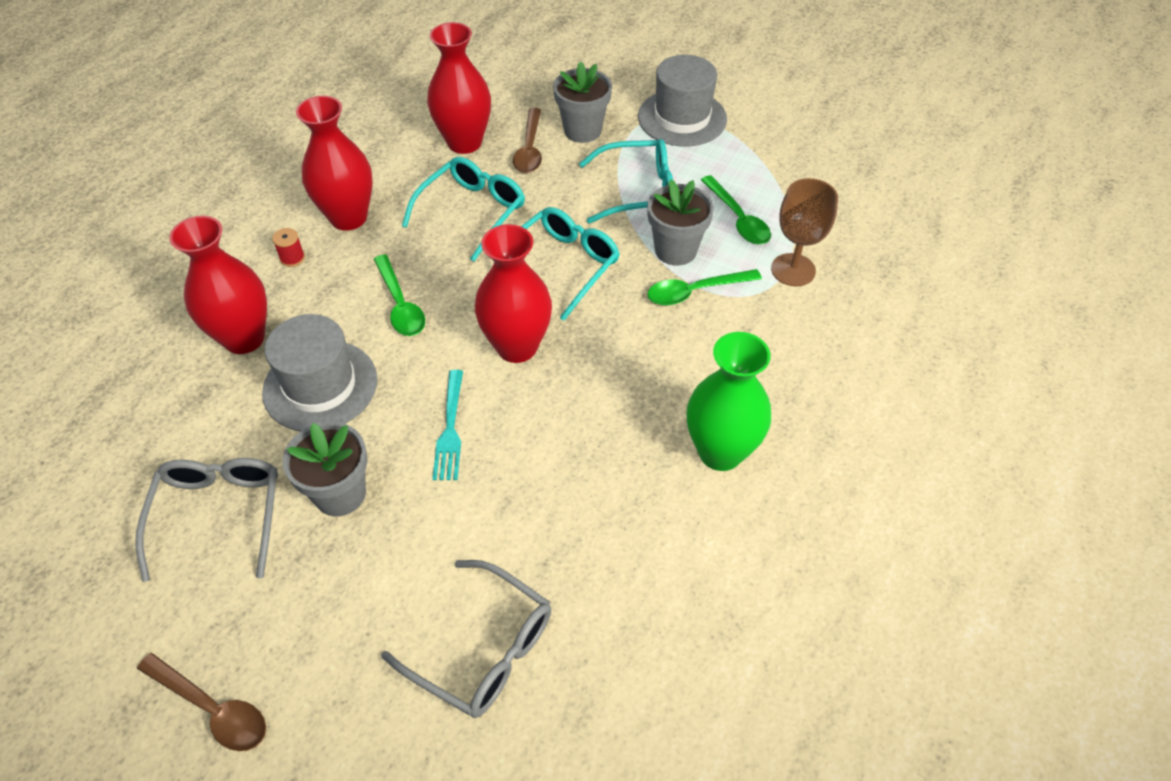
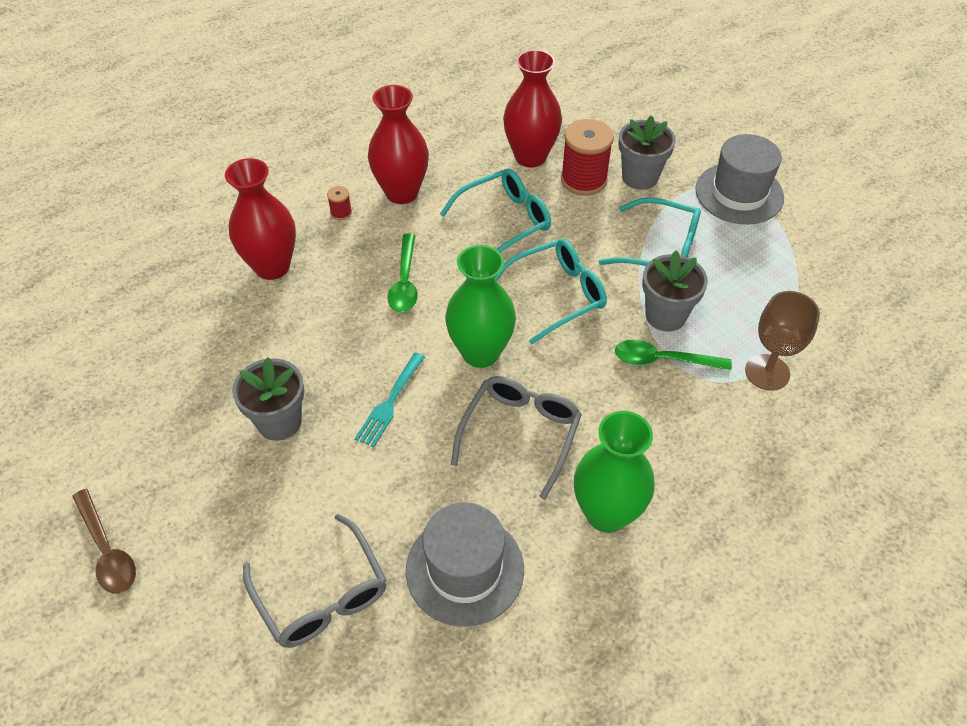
camera: 25 degrees right, 0 degrees up
grey glasses [136,458,278,582] -> grey glasses moved to [451,376,582,500]
grey hat [262,314,377,431] -> grey hat moved to [406,502,524,627]
red vase [475,224,552,363] -> green vase [445,245,516,368]
brown spoon [513,108,542,173] -> red spool [561,119,614,196]
green spoon [701,175,771,244] -> none

